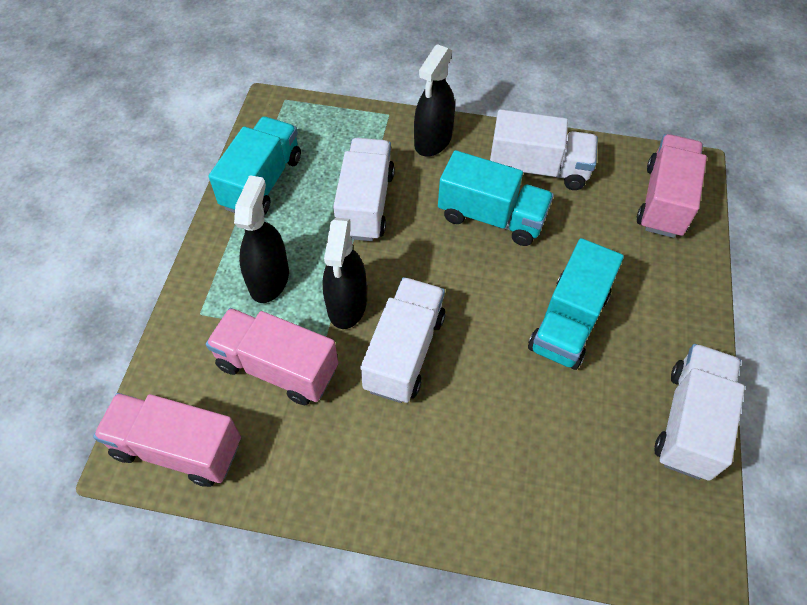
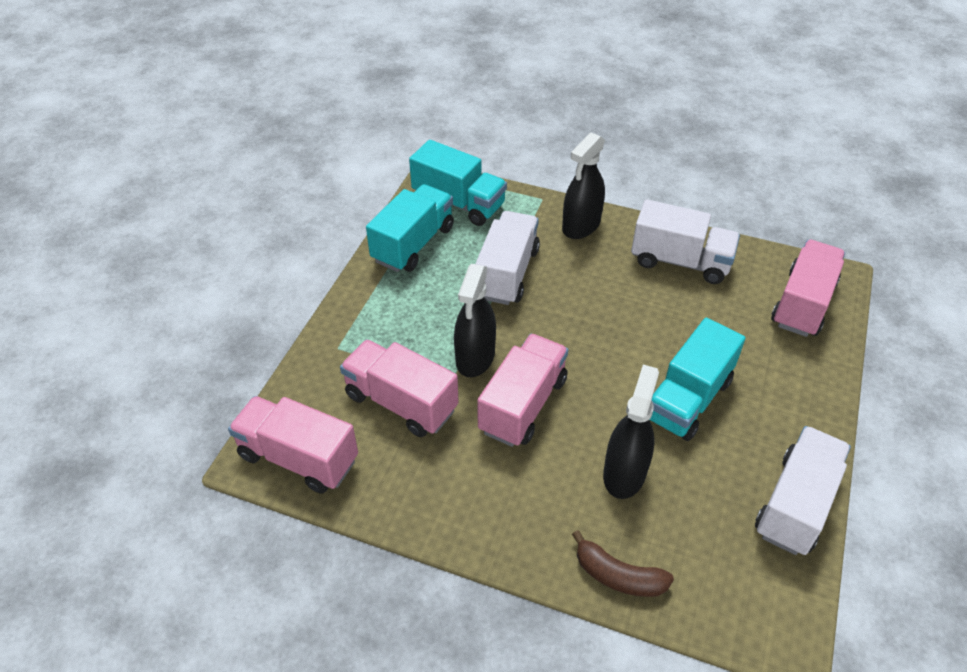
camera: 10 degrees right, 10 degrees down
black spray bottle [234,175,289,303] -> black spray bottle moved to [603,365,659,499]
white truck [360,277,445,403] -> pink truck [477,334,568,447]
turquoise truck [438,150,554,246] -> turquoise truck moved to [409,140,507,226]
none -> brown banana [572,530,674,597]

